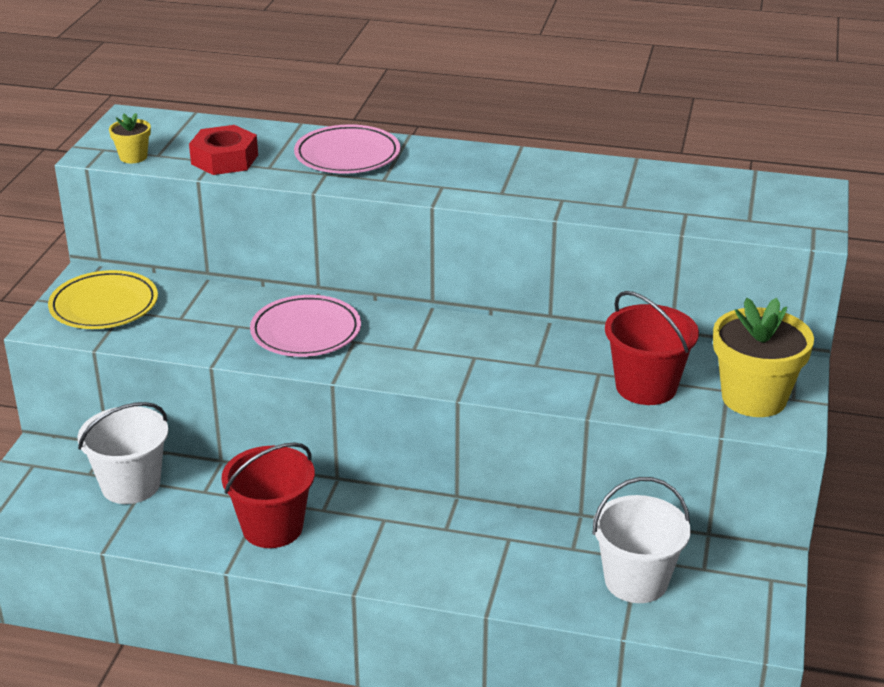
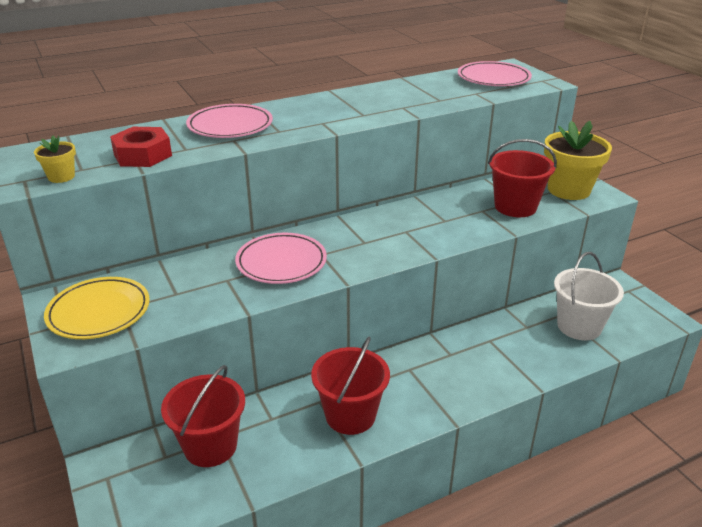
camera: 40 degrees left, 0 degrees up
white bucket [78,402,168,504] -> red bucket [161,365,245,467]
none -> pink plate [458,61,532,86]

